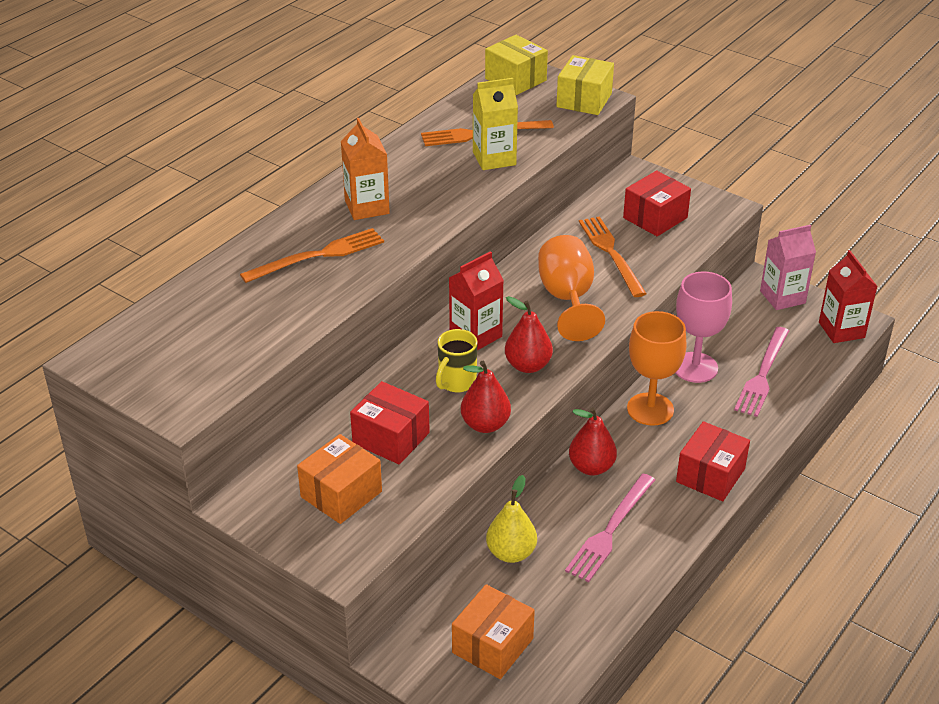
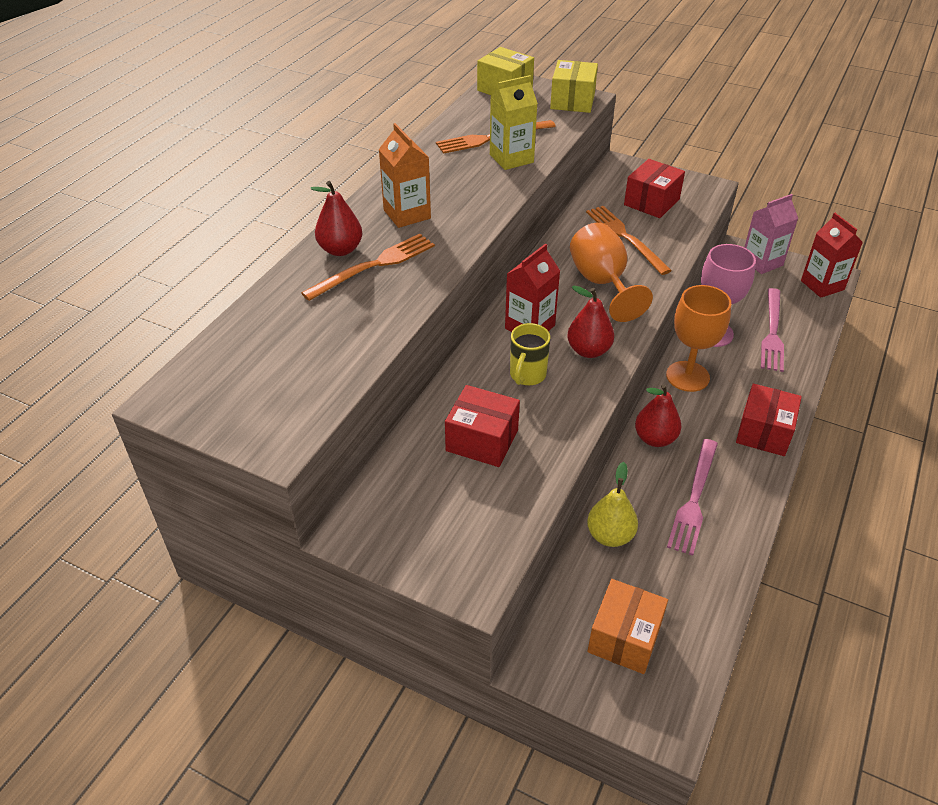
camera: 10 degrees left, 5 degrees up
orange box [297,434,382,524] -> none
red pear [461,361,511,433] -> red pear moved to [311,181,363,256]

